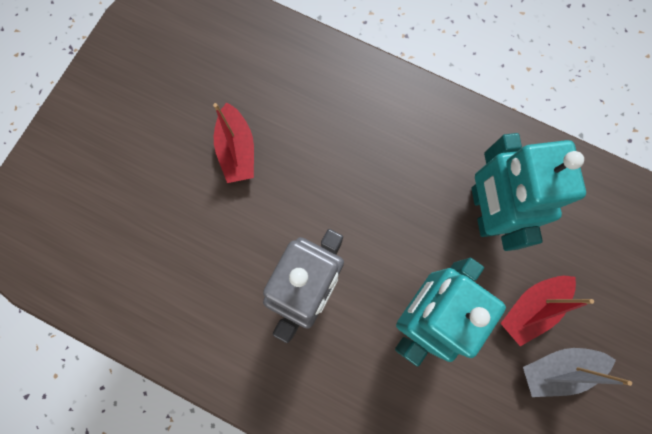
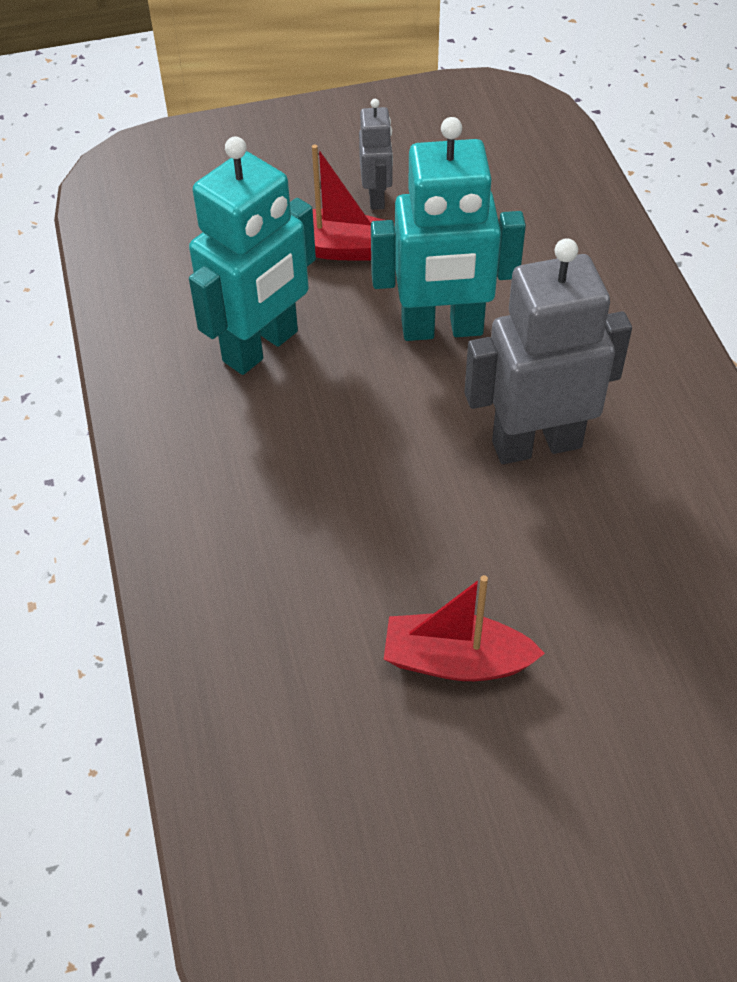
camera: 130 degrees left, 25 degrees down
red boat [213,102,254,183] -> red boat turned 120 degrees counterclockwise [384,575,545,681]
grey boat [523,348,632,397] -> grey robot [359,99,393,210]

